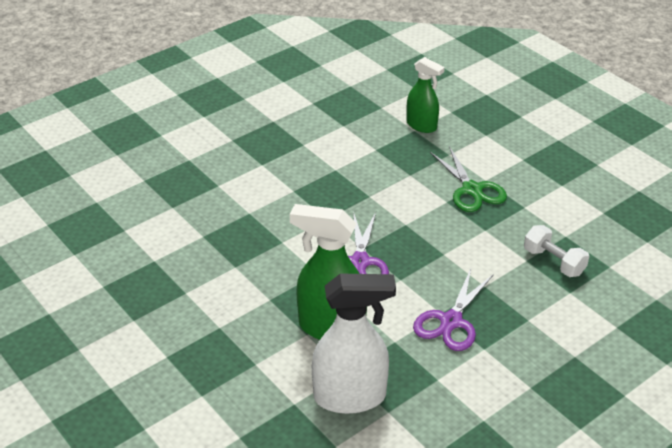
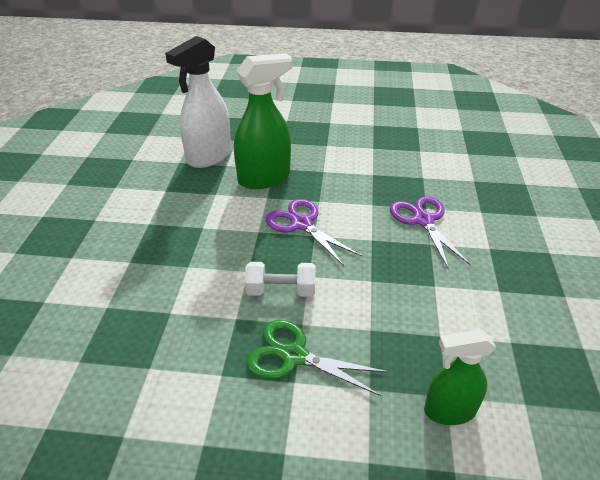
camera: 135 degrees right, 0 degrees up
purple scissors [413,269,494,351] -> purple scissors moved to [390,196,471,269]
white dumbbell [524,225,589,277] -> white dumbbell moved to [245,262,315,297]

